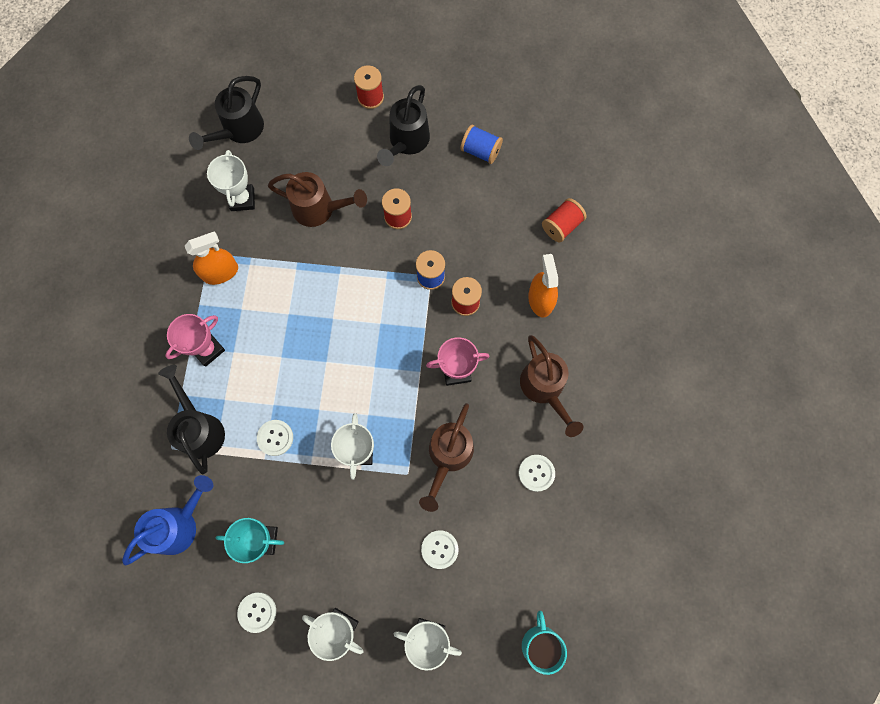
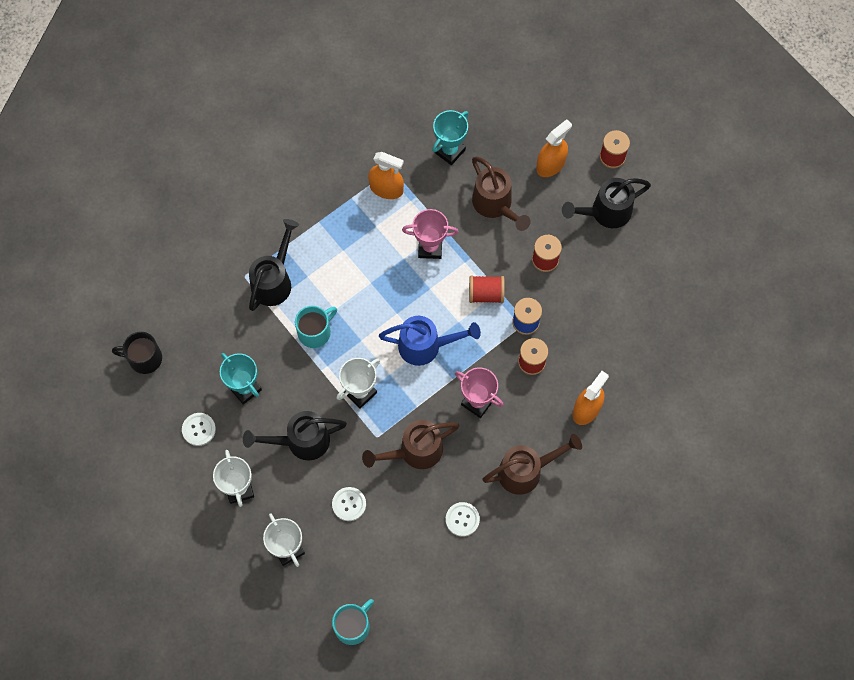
camera: 45 degrees right, 5 degrees down
blue watering can [122,475,213,565] -> blue watering can moved to [379,316,481,366]
pink trophy [165,314,225,367] -> pink trophy moved to [402,209,459,259]
black watering can [189,76,264,150] -> black watering can moved to [243,411,347,461]
white trophy [207,150,255,211] -> turquoise trophy [432,110,469,165]
white button [257,420,293,456] -> turquoise mug [295,306,337,348]
blue spool [460,124,503,164] -> none
brown watering can [520,335,583,437] -> brown watering can turned 135 degrees counterclockwise [482,434,582,495]
red spool [542,198,586,242] -> red spool moved to [469,276,505,303]
none -> black mug [112,332,162,374]
none -> orange spray bottle [536,119,572,177]

